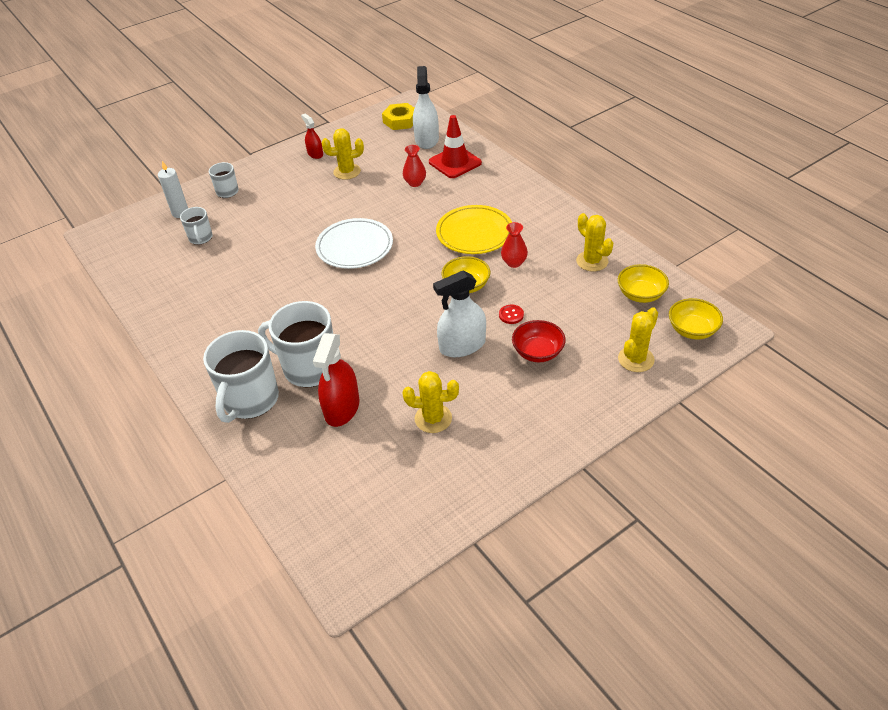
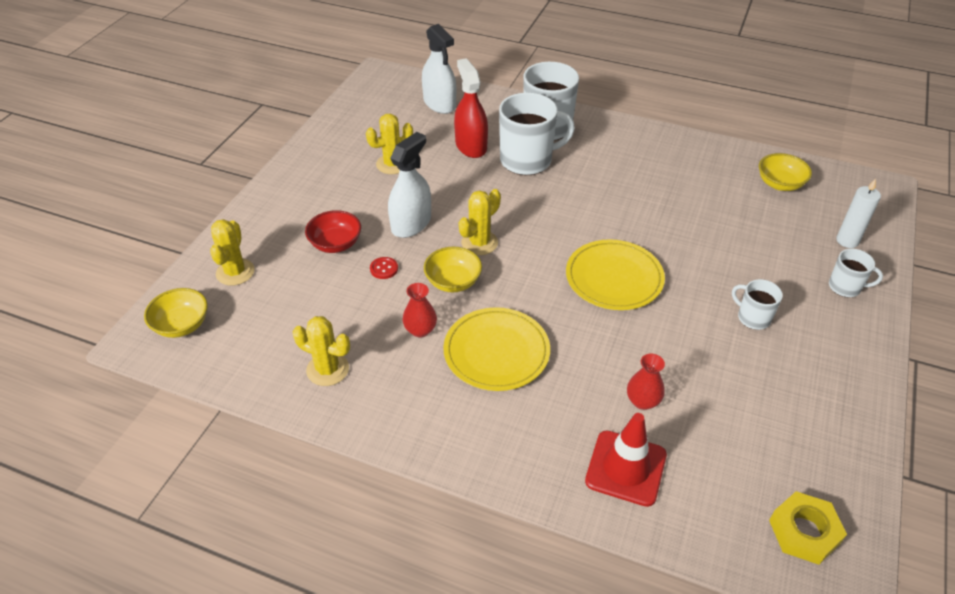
camera: 145 degrees right, 0 degrees up
white mug [180,207,213,245] -> white mug moved to [732,279,783,330]
red spray bottle [301,114,323,159] -> none
white plate [315,218,393,269] -> yellow plate [566,239,665,310]
yellow cactus [321,128,364,180] -> yellow cactus moved to [459,189,501,255]
white spray bottle [413,66,439,149] -> white spray bottle moved to [422,24,456,114]
yellow bowl [618,264,669,303] -> yellow bowl moved to [759,153,812,191]

